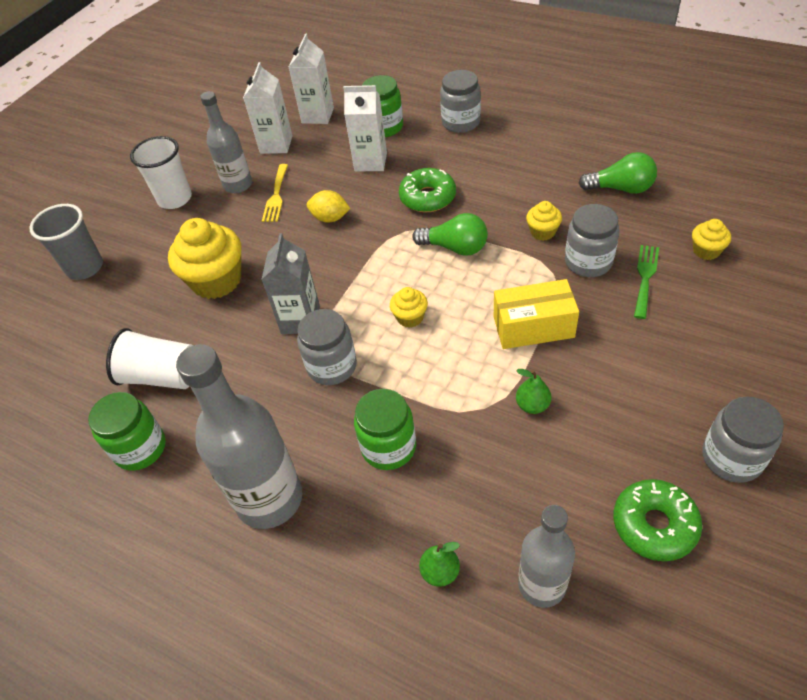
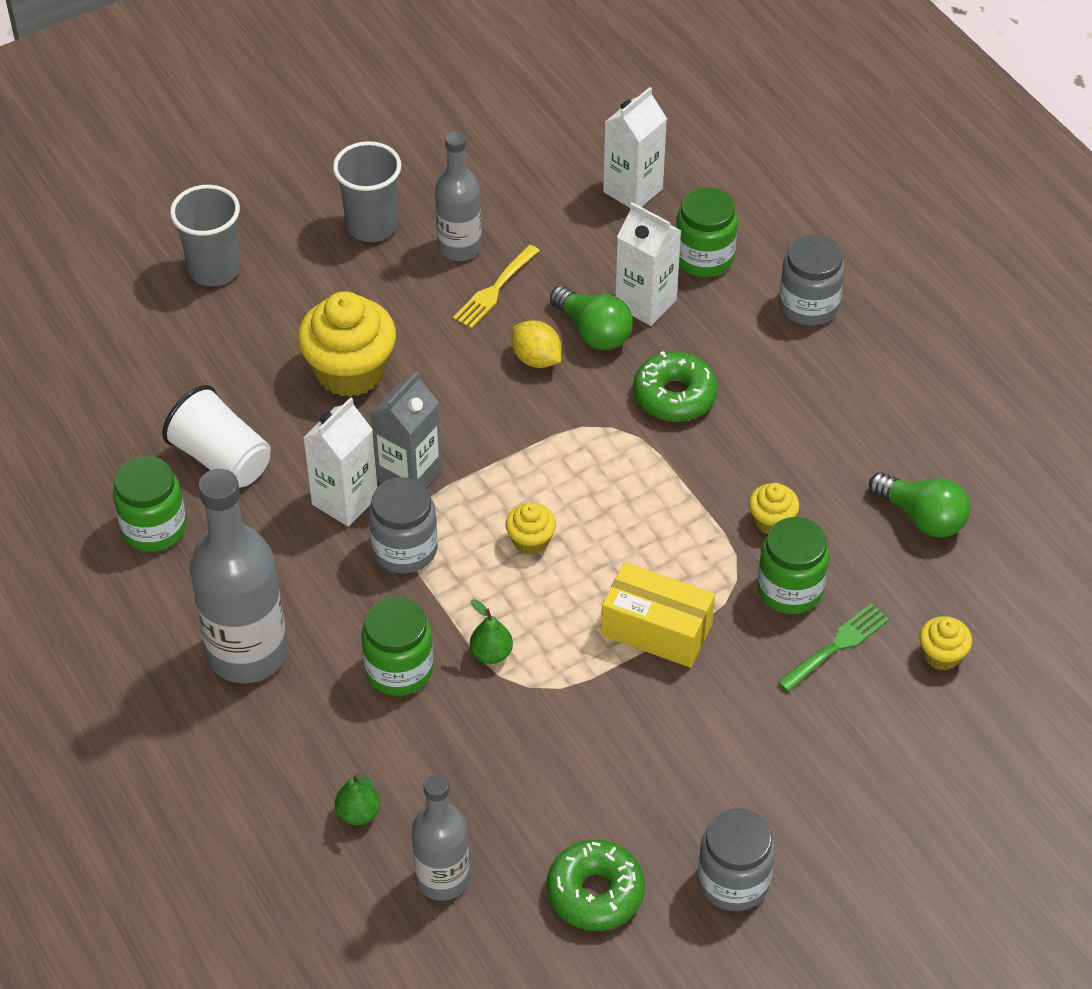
camera: 25 degrees right, 0 degrees up
white cup [130,136,192,209] -> grey cup [333,141,401,242]
white carton [243,62,293,154] -> white carton moved to [303,397,378,527]
green light bulb [412,213,488,256] -> green light bulb moved to [550,286,633,350]
green pear [516,369,551,414] -> green pear moved to [470,599,513,664]
grey jar [565,204,620,277] -> green jar [757,517,829,614]

